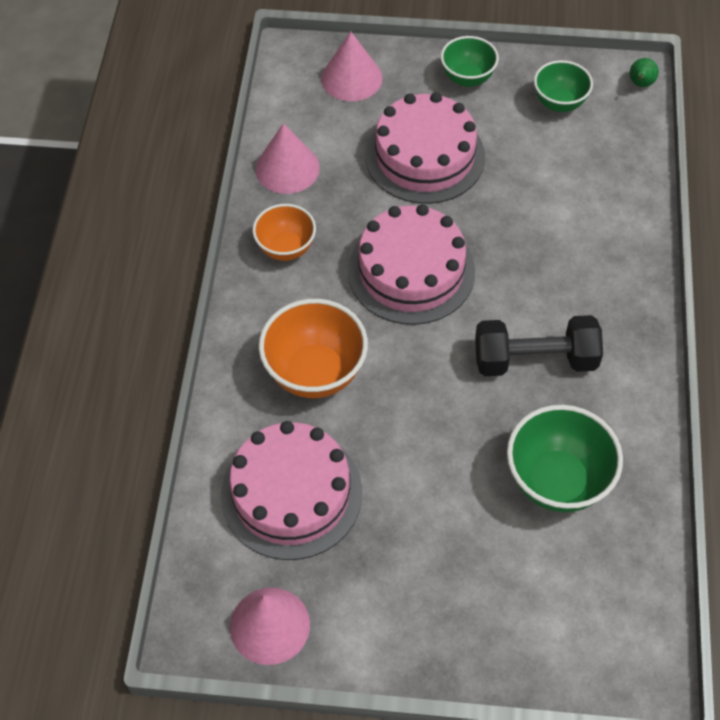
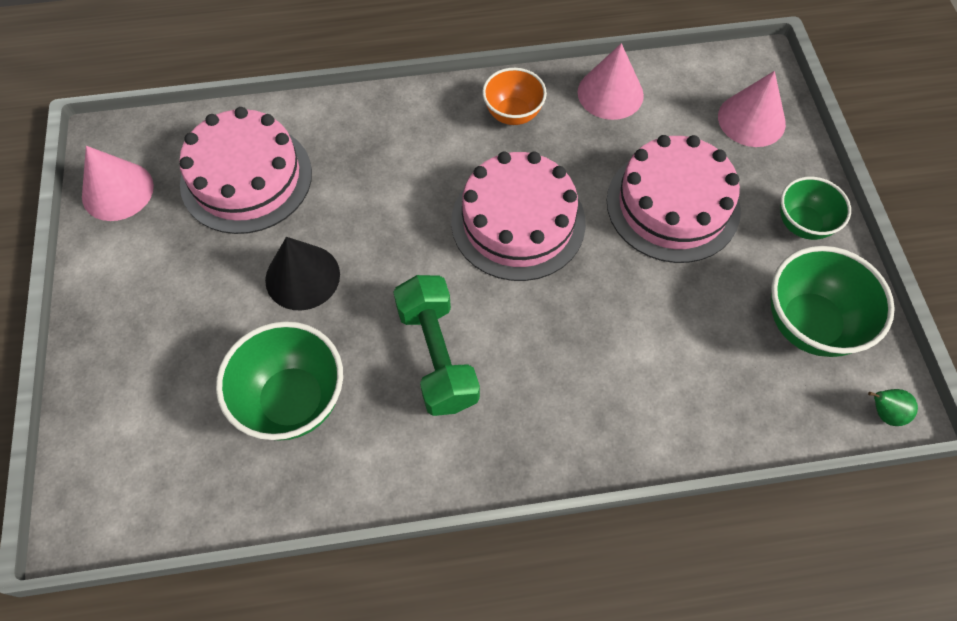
camera: 75 degrees right, 5 degrees up
orange bowl [259,299,368,398] -> none
black dumbbell [475,315,603,376] -> green dumbbell [393,275,480,416]
green bowl [534,60,593,112] -> green bowl [771,246,895,357], size x1.59
none -> black cone [265,237,340,310]

